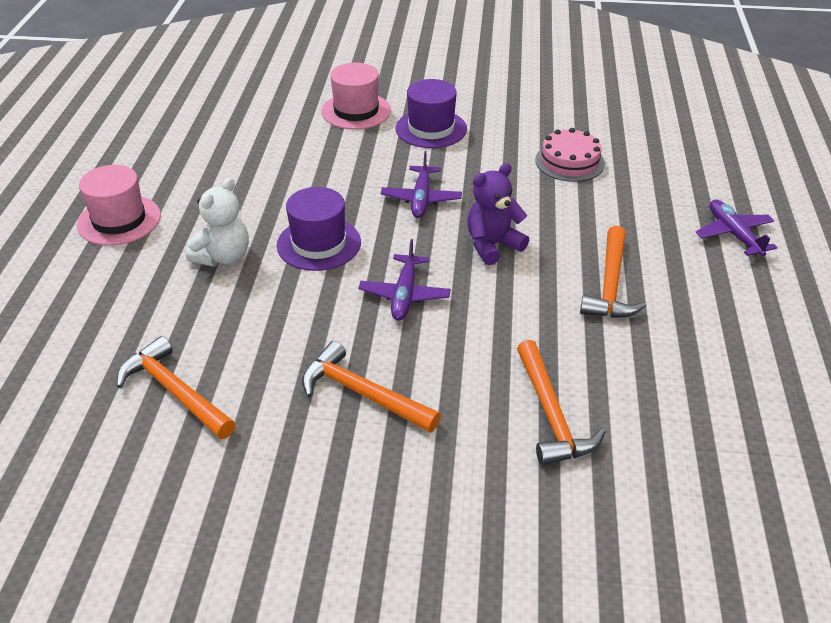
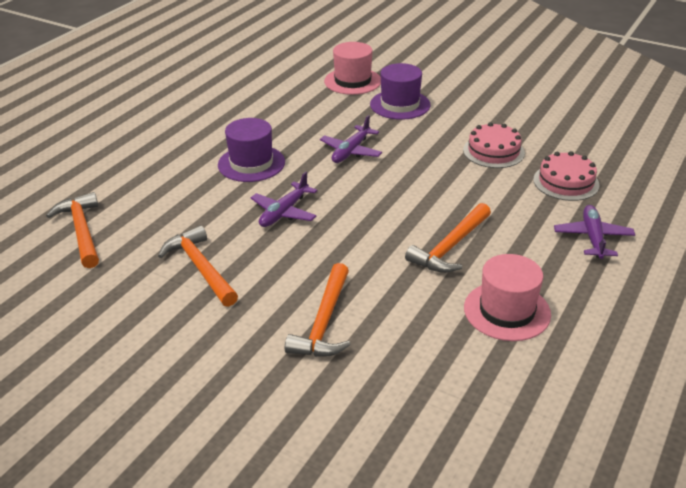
camera: 25 degrees right, 5 degrees down
pink hat [77,165,161,246] -> pink hat moved to [464,254,551,341]
white teddy bear [186,177,249,267] -> none
purple teddy bear [467,163,529,265] -> none
none -> pink cake [533,151,600,201]

